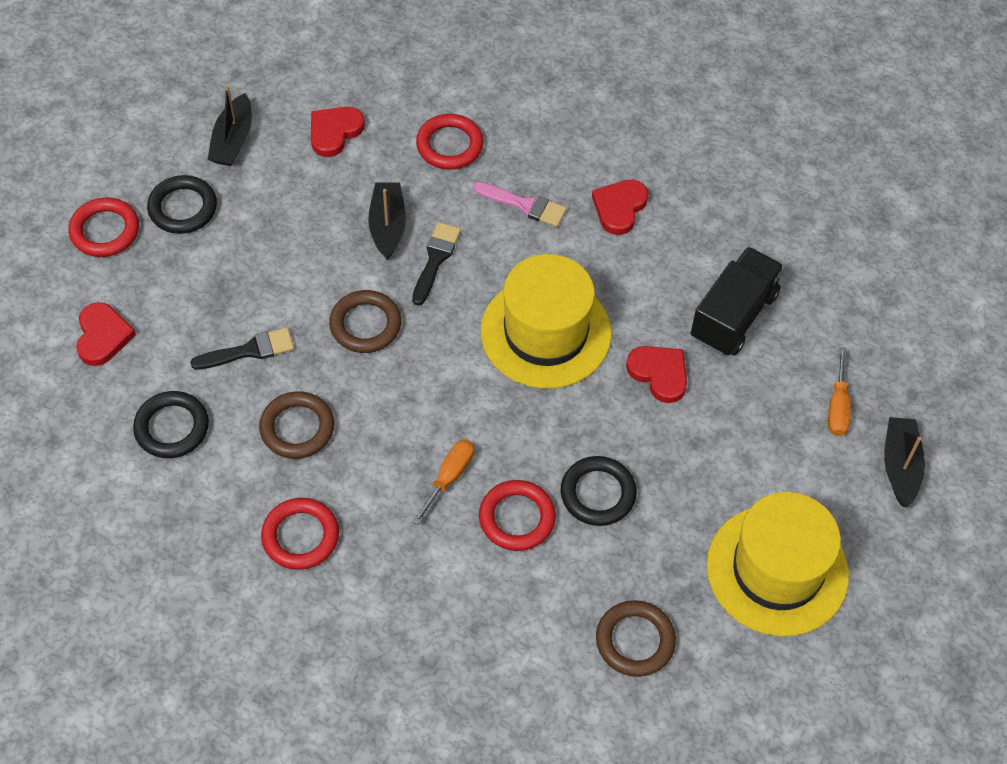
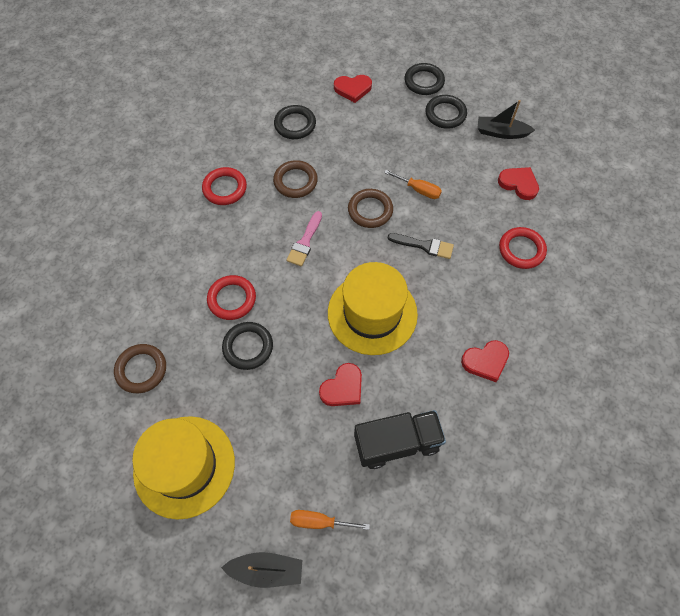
camera: 90 degrees right, 5 degrees up
red ring [69,197,139,257] -> black ring [405,63,445,95]
black brush [190,328,294,370] -> none
black boat [368,182,406,260] -> none
orange screwdriver [412,439,474,525] -> orange screwdriver moved to [384,170,442,199]
pink brush [473,182,567,227] -> pink brush moved to [286,211,322,266]
red heart [592,180,648,235] -> red heart turned 135 degrees clockwise [461,340,509,382]
black truck [691,247,784,356] -> black truck turned 45 degrees counterclockwise [354,410,446,469]

